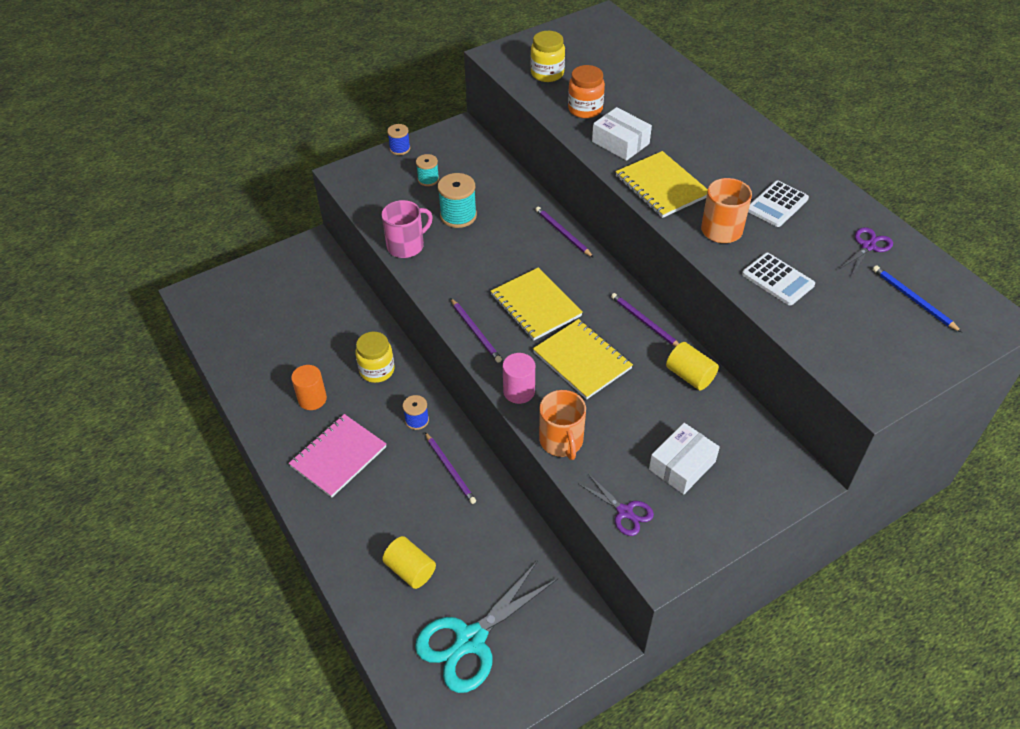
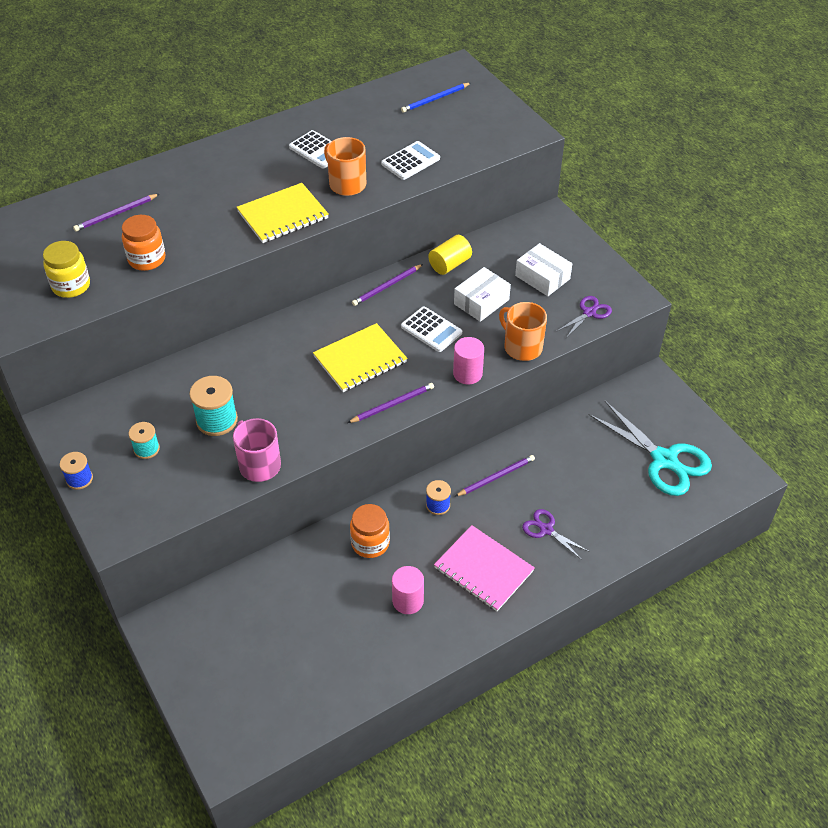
camera: 90 degrees left, 0 degrees up
orange cylinder [291,365,327,410] -> pink cylinder [392,566,424,614]
yellow jar [355,332,395,383] -> orange jar [350,504,390,558]
yellow cylinder [382,536,436,589] -> none
yellow notebook [533,319,633,400] -> white calculator [401,307,462,352]
purple pencil [535,207,594,258] -> purple pencil moved to [73,194,159,232]
orange mug [539,390,586,460] -> orange mug turned 120 degrees counterclockwise [499,302,547,361]
white box [592,107,652,161] -> white box moved to [454,267,511,322]
purple scissors [838,227,893,275] -> purple scissors moved to [522,509,590,560]

